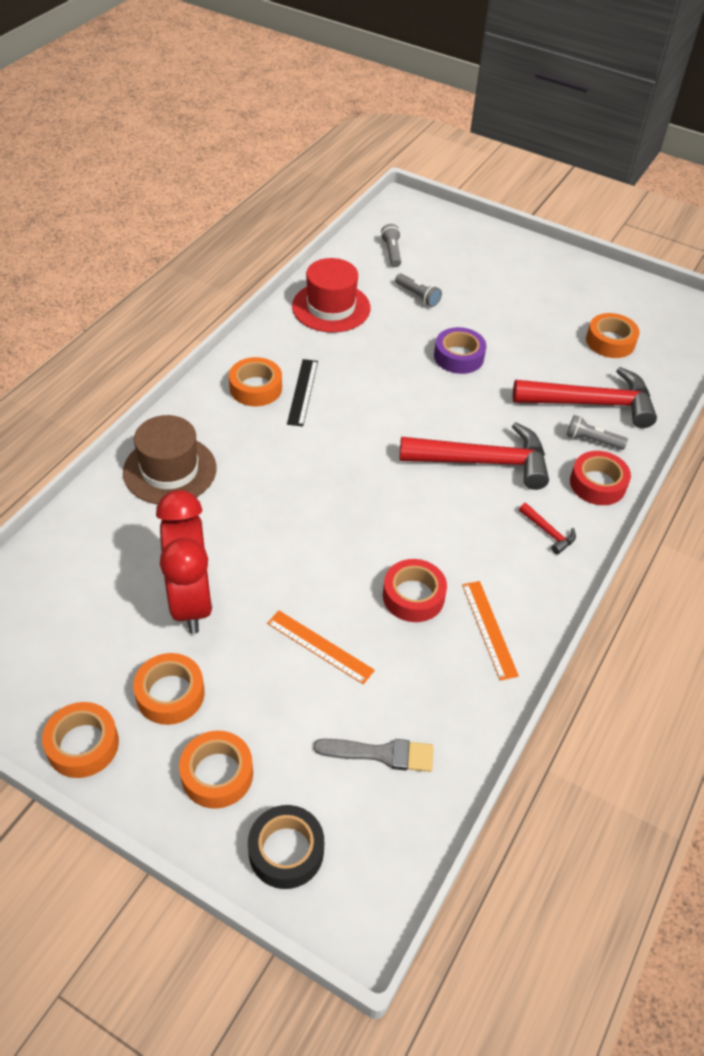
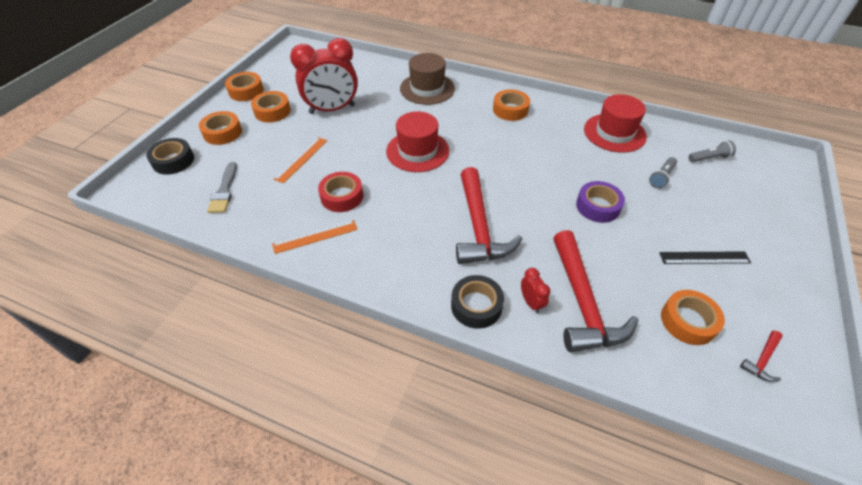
camera: 85 degrees right, 0 degrees up
black ruler [287,359,318,427] -> black ruler moved to [659,251,751,264]
red hammer [519,503,576,555] -> red hammer moved to [740,331,783,382]
grey flashlight [566,415,628,450] -> red clock [521,268,550,313]
red tape [570,451,631,505] -> black tape [451,275,504,329]
none -> red hat [386,112,449,172]

